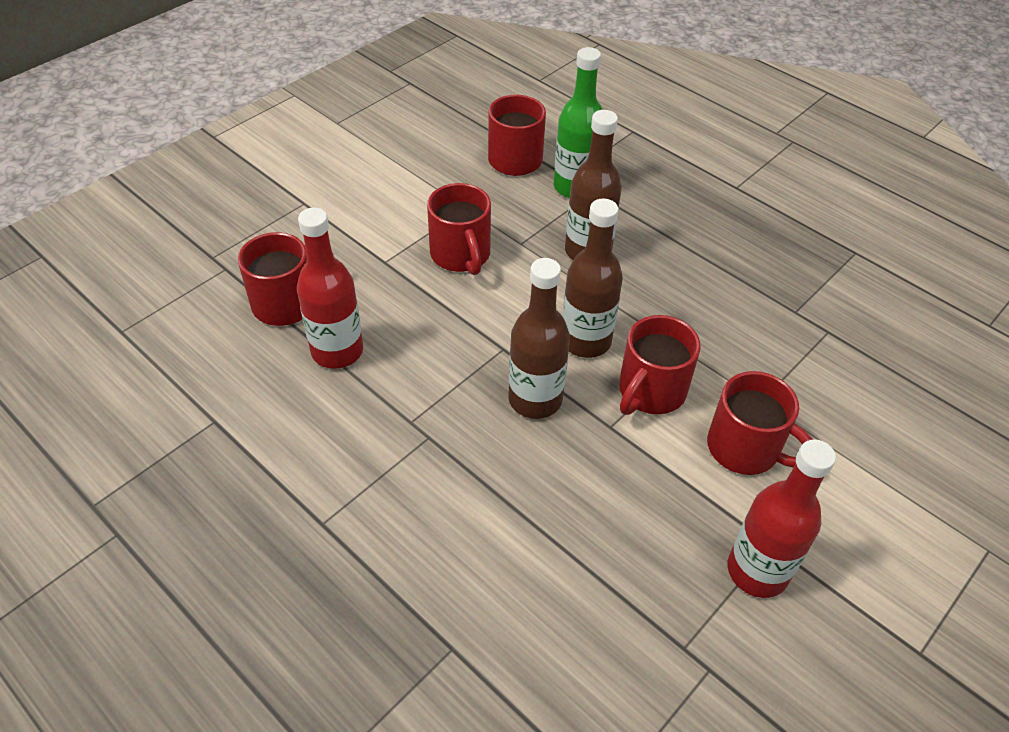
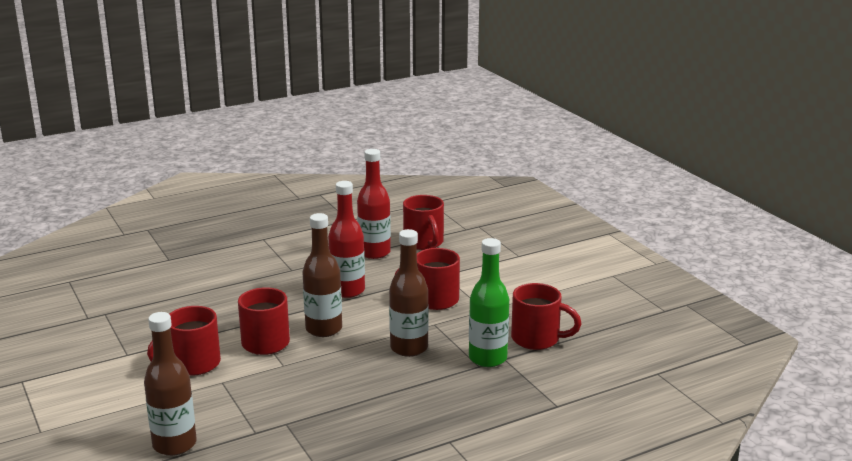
camera: 110 degrees right, 25 degrees down
brown bottle [508,258,570,419] -> brown bottle moved to [144,312,197,456]
red bottle [728,439,836,598] -> red bottle moved to [328,181,365,298]

